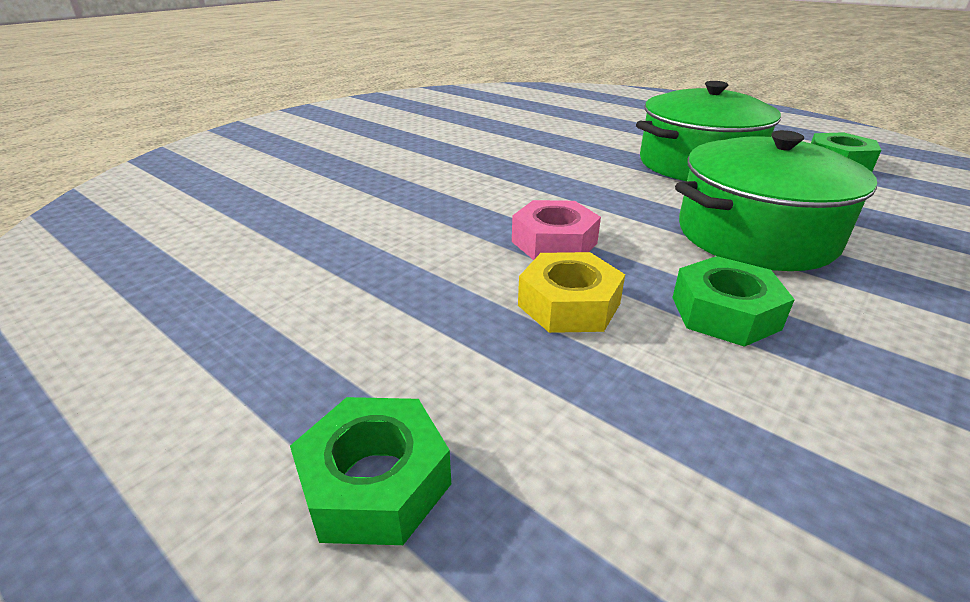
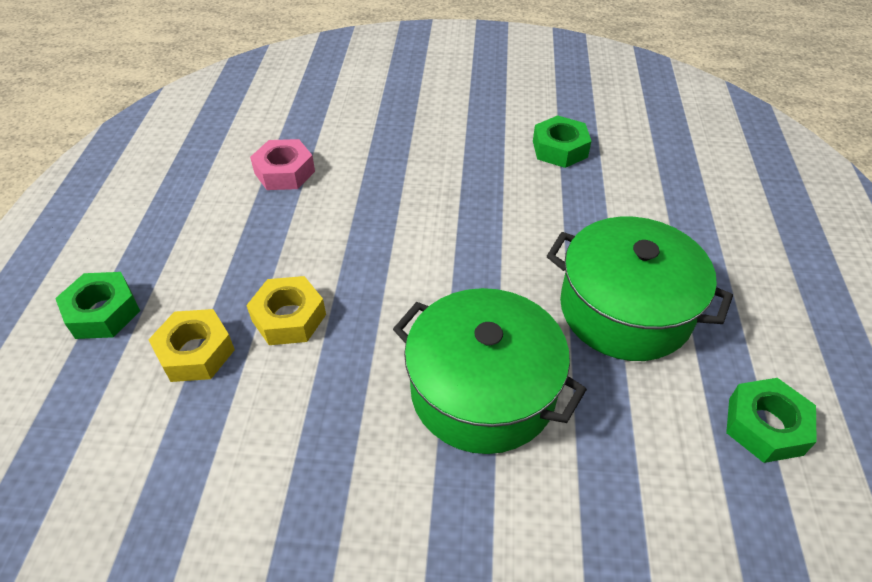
camera: 55 degrees right, 15 degrees up
pink nut [512,200,601,260] -> pink nut moved to [250,139,315,190]
green nut [672,256,795,347] -> green nut moved to [533,115,591,168]
none -> yellow nut [148,309,235,382]

